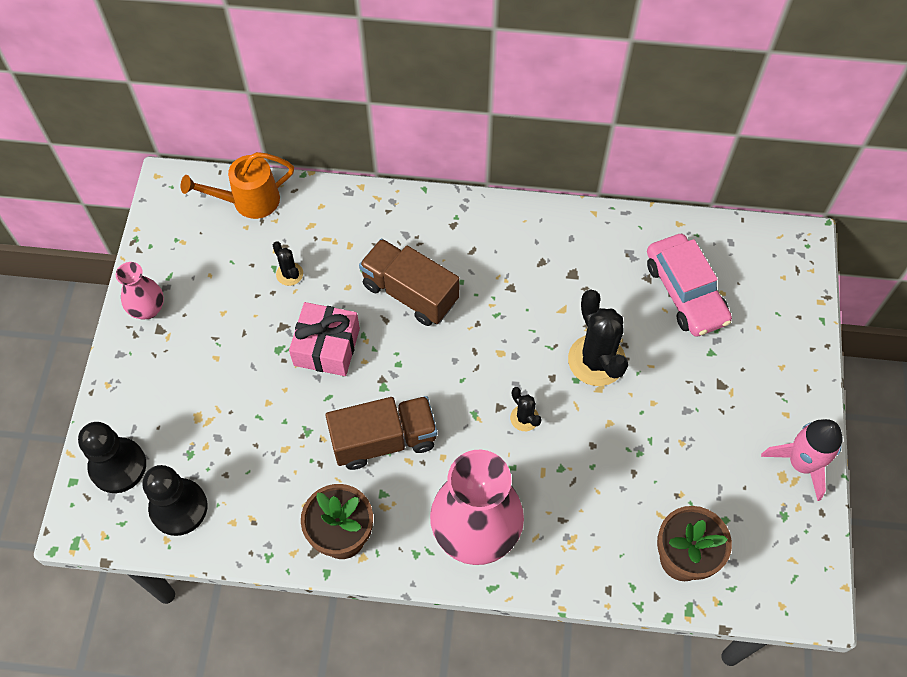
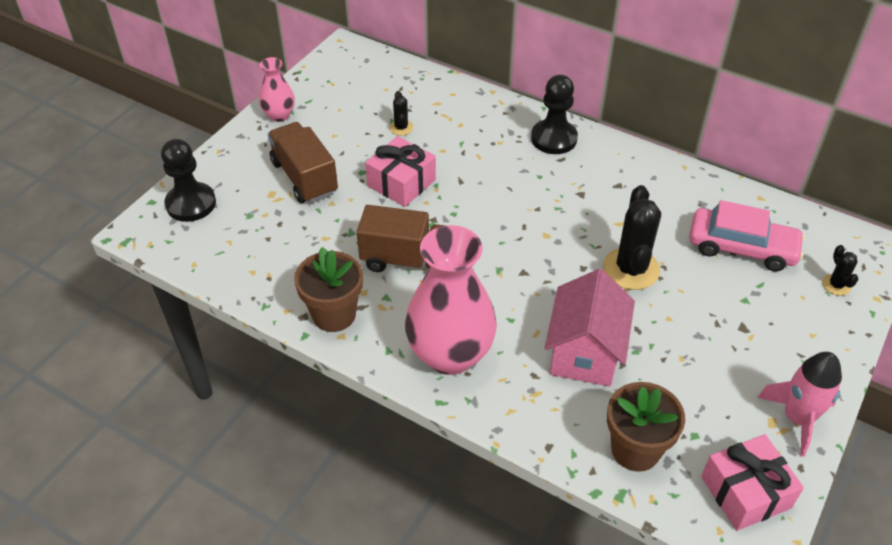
camera: 25 degrees right, 15 degrees down
black pawn [142,465,208,536] -> black pawn moved to [531,75,578,154]
orange watering can [181,152,294,219] -> none
brown truck [359,239,459,326] -> brown truck moved to [268,122,338,203]
black cactus [510,387,542,431] -> black cactus moved to [822,245,858,296]
pink car [647,234,732,337] -> pink car turned 75 degrees counterclockwise [689,200,805,271]
none -> pink house [545,269,635,386]
none -> pink gift [701,434,804,531]

